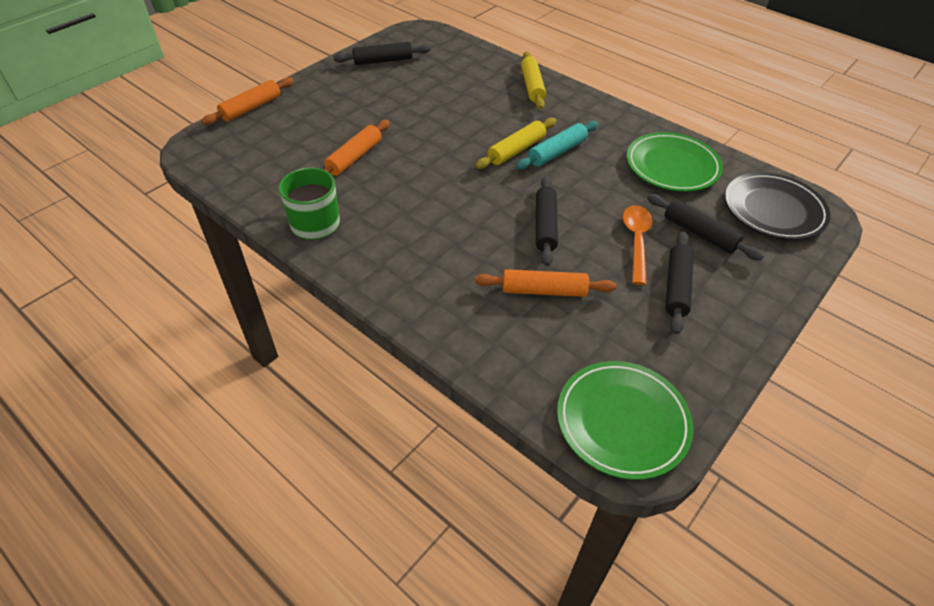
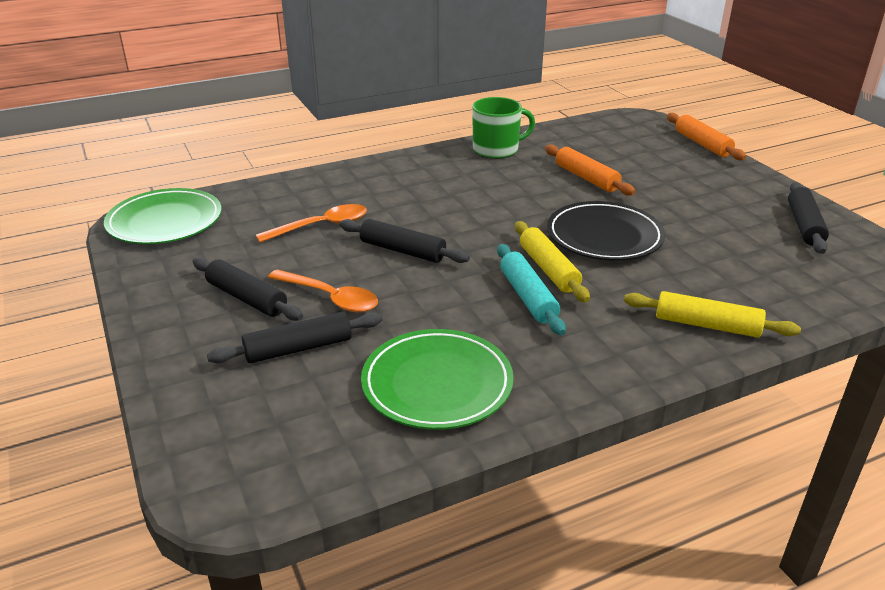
camera: 115 degrees right, 15 degrees down
orange rolling pin [475,269,616,297] -> orange spoon [256,204,367,243]
black plate [725,172,831,240] -> black plate moved to [547,201,665,261]

